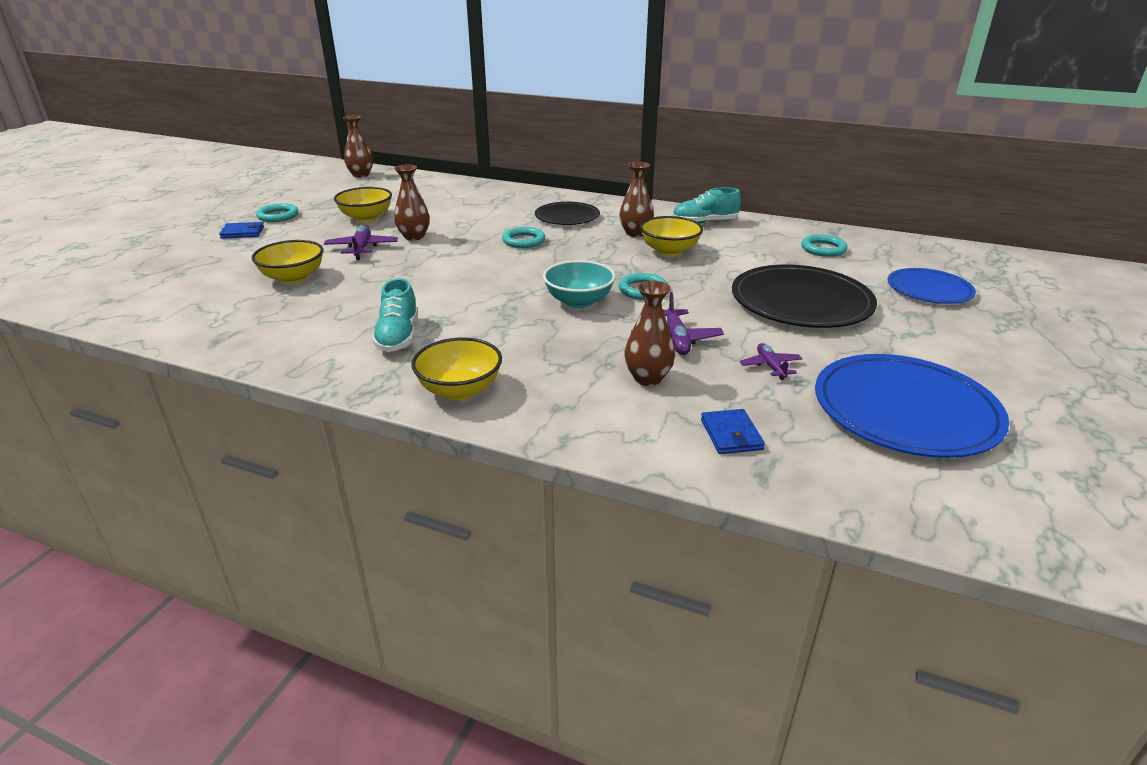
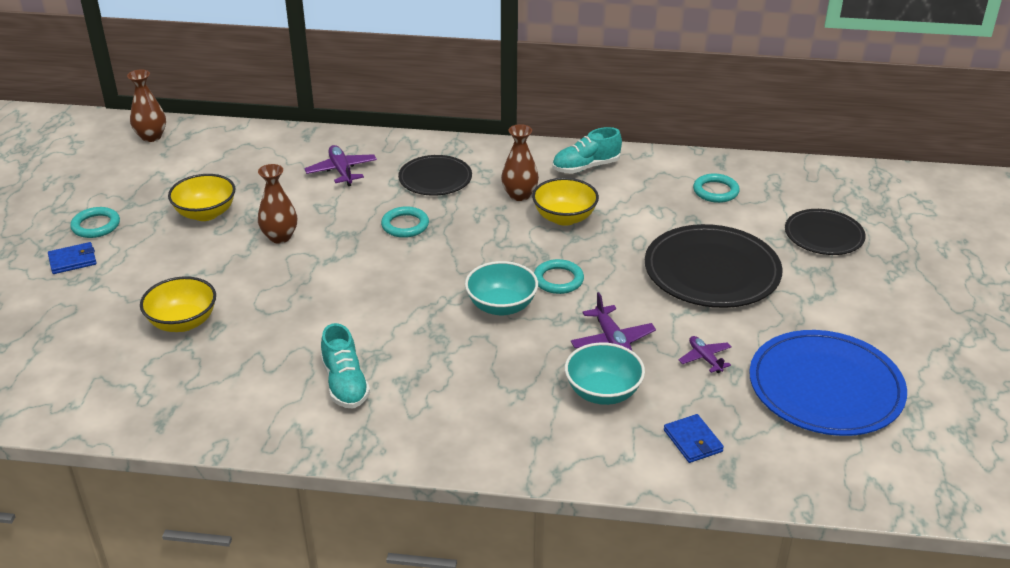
camera: 15 degrees left, 5 degrees up
purple plane [324,225,398,260] -> purple plane moved to [304,145,377,186]
yellow bowl [411,337,502,400] -> none
brown vase [624,281,675,386] -> turquoise bowl [565,342,645,405]
blue plate [888,268,976,304] -> black plate [785,209,866,255]

